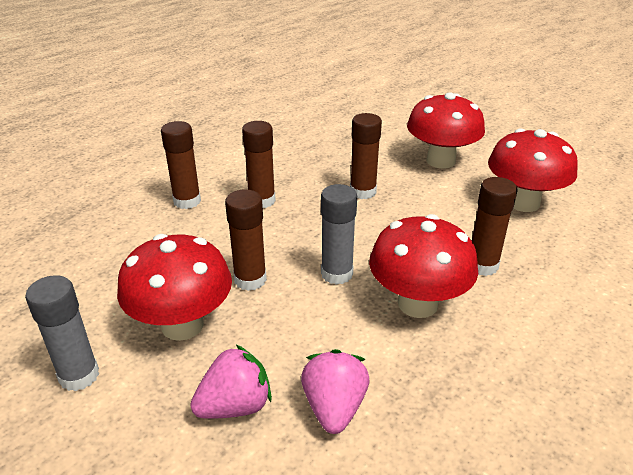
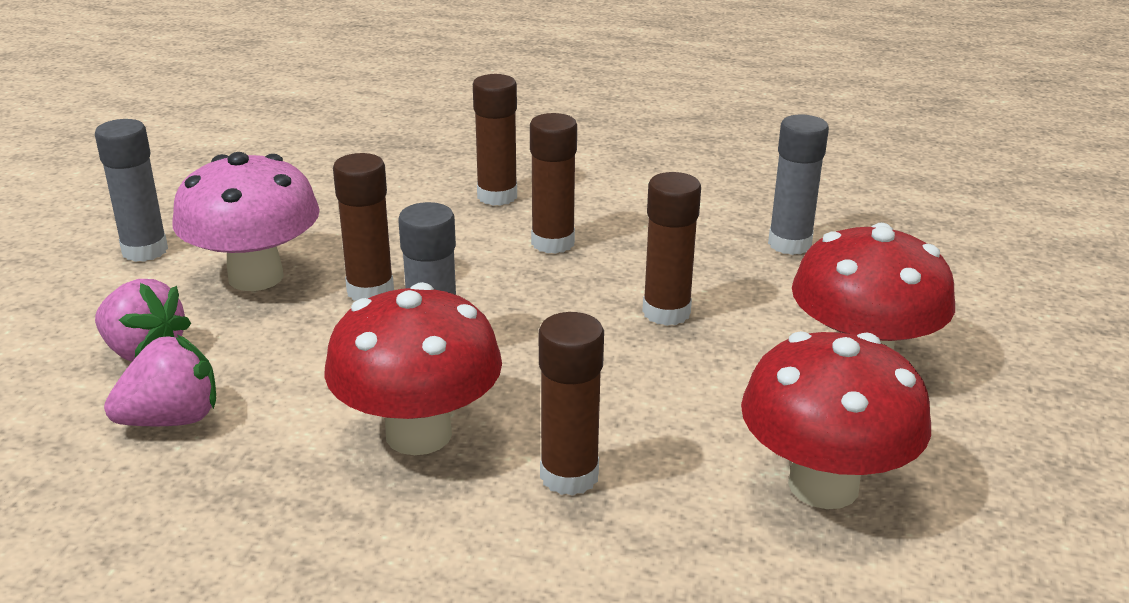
camera: 60 degrees right, 5 degrees down
red mushroom [117,234,232,341] -> pink mushroom [172,152,320,291]
none -> grey glue stick [768,115,829,255]

